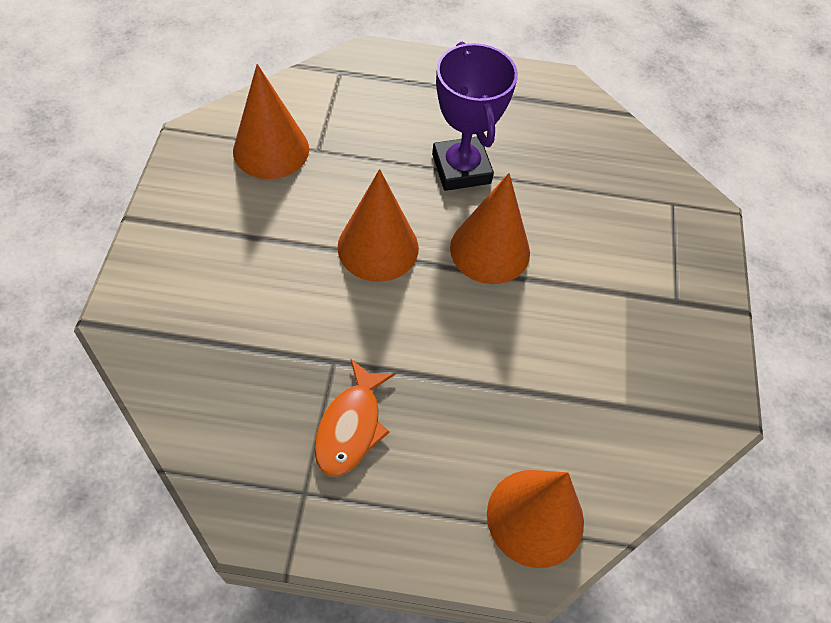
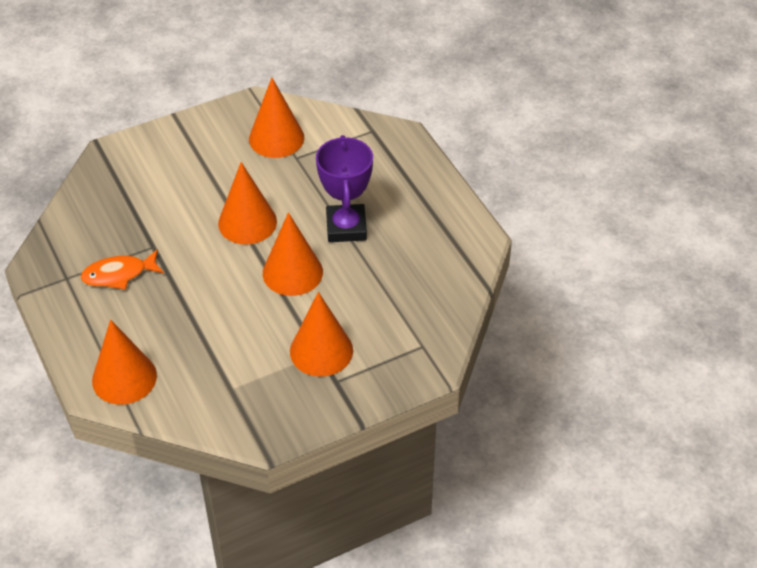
camera: 60 degrees right, 10 degrees down
purple trophy [432,42,518,191] -> purple trophy turned 45 degrees counterclockwise [316,135,373,242]
none -> orange cone [290,292,353,377]

